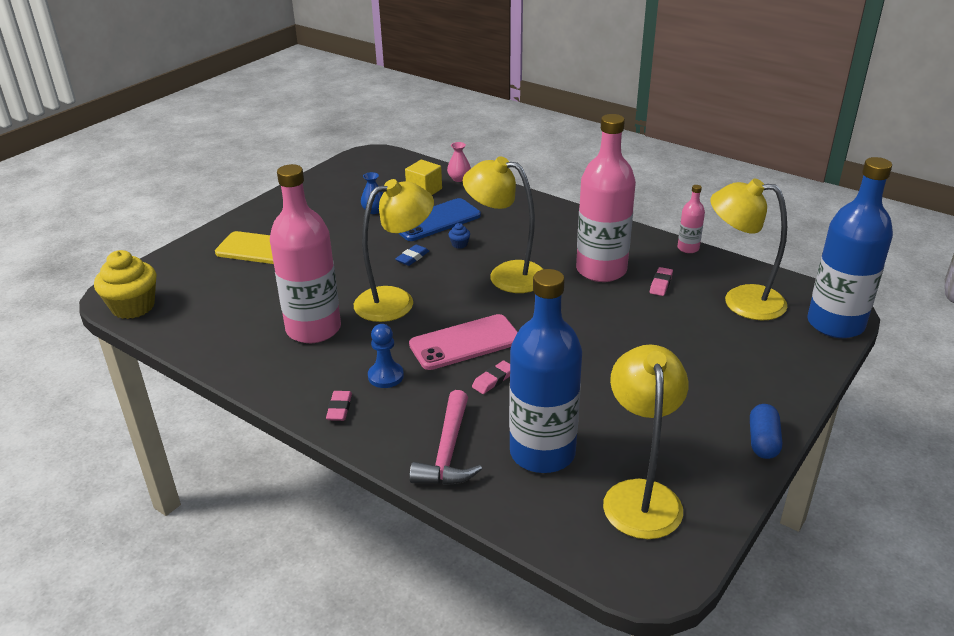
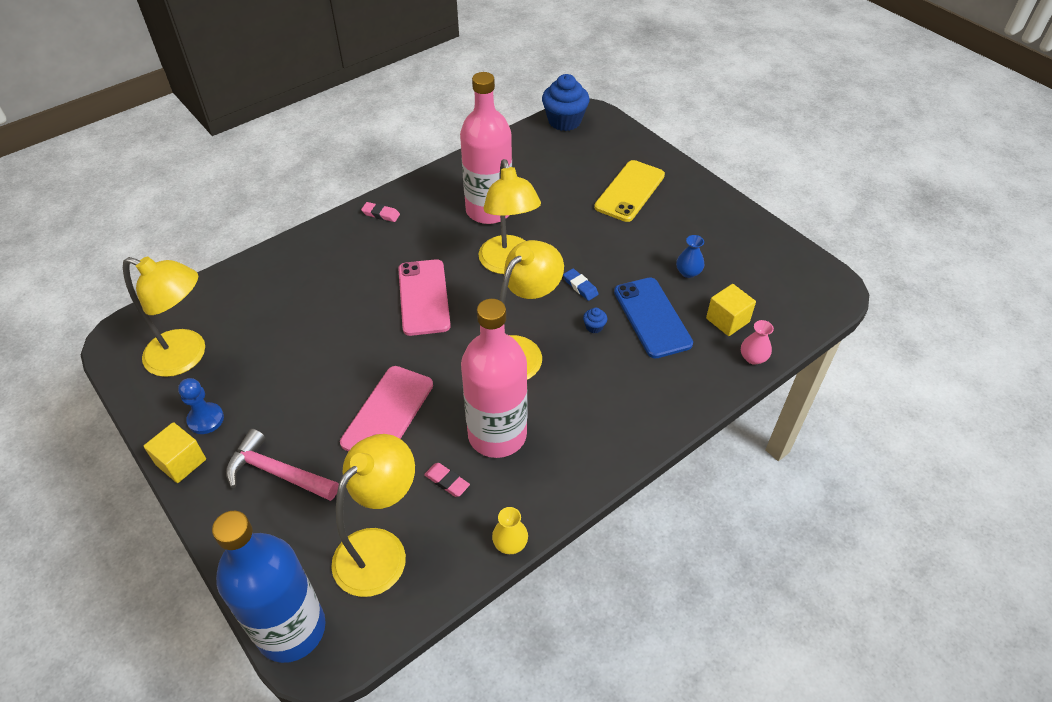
camera: 105 degrees right, 15 degrees up
yellow cupcake [94,250,156,319] -> blue cupcake [542,74,589,131]
blue pawn [368,324,404,388] -> blue pawn moved to [178,378,224,434]
pink hammer [409,390,482,485] -> pink hammer moved to [226,429,339,501]
pink eraser [472,360,510,394] -> none
blue bottle [509,269,582,473] -> none
pink bottle [678,185,705,253] -> yellow vase [492,507,528,554]
blue capsule [750,404,782,459] -> yellow cube [144,422,206,483]
none -> pink phone [340,366,433,451]

